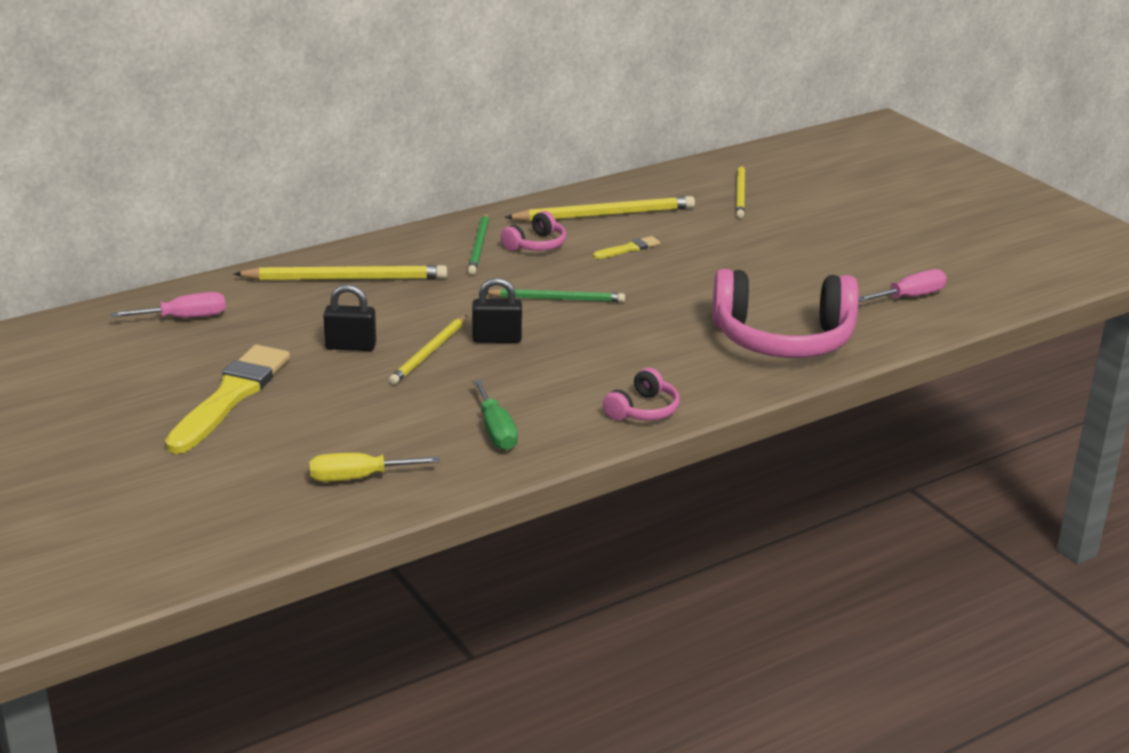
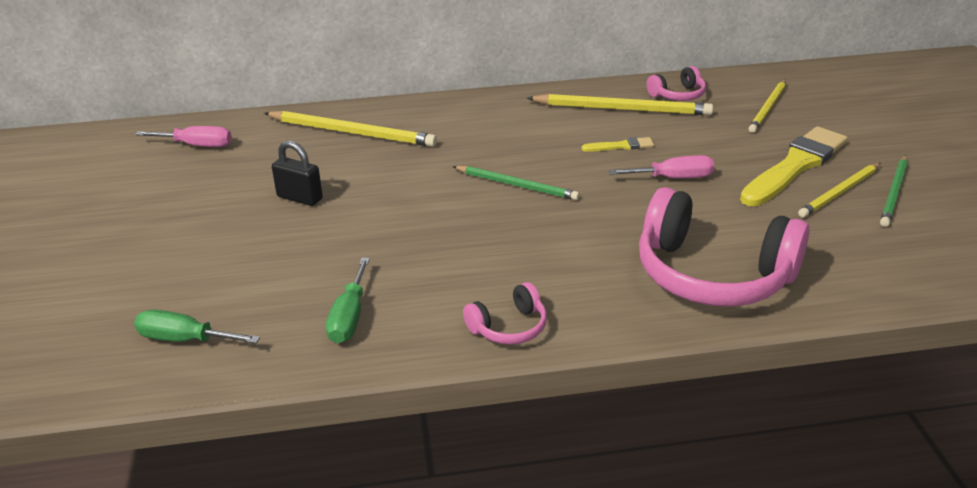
camera: 25 degrees right, 5 degrees up
yellow brush [165,345,290,454] -> yellow brush moved to [740,126,848,206]
yellow screwdriver [309,453,440,482] -> green screwdriver [134,310,260,343]
yellow pencil [389,315,467,384] -> yellow pencil moved to [798,163,881,218]
green pencil [468,213,489,274] -> green pencil moved to [880,155,908,227]
black padlock [472,278,522,343] -> none
pink headphones [501,211,566,251] -> pink headphones moved to [647,66,706,101]
pink screwdriver [859,269,947,302] -> pink screwdriver moved to [609,155,714,178]

